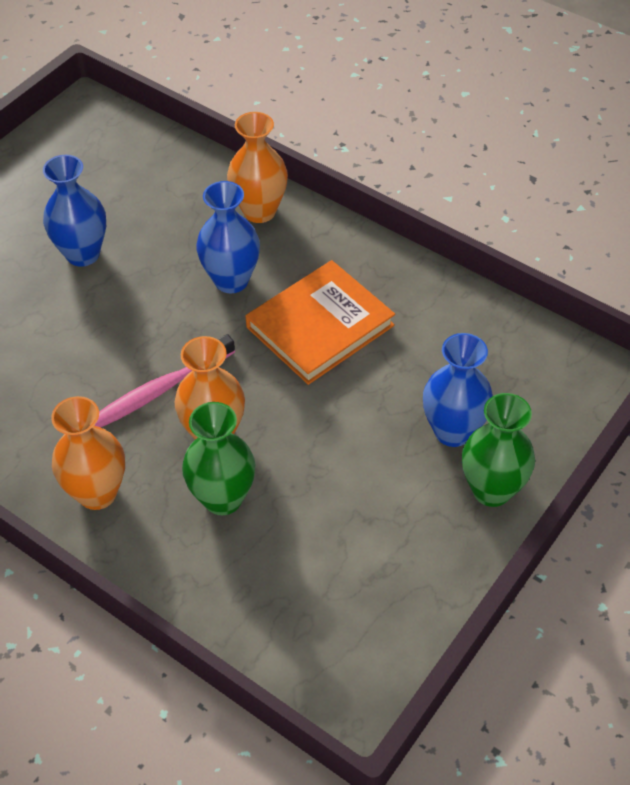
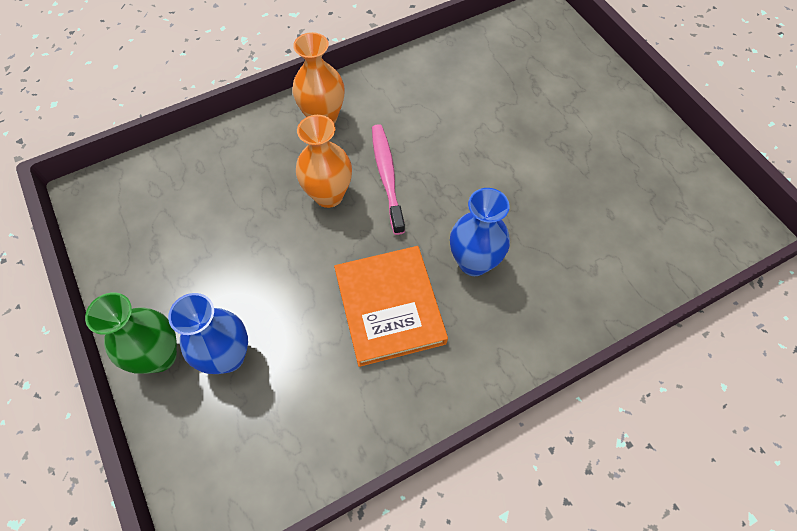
camera: 115 degrees right, 10 degrees up
blue vase [43,155,106,267] -> none
green vase [182,402,255,515] -> none
orange vase [227,112,288,223] -> none

